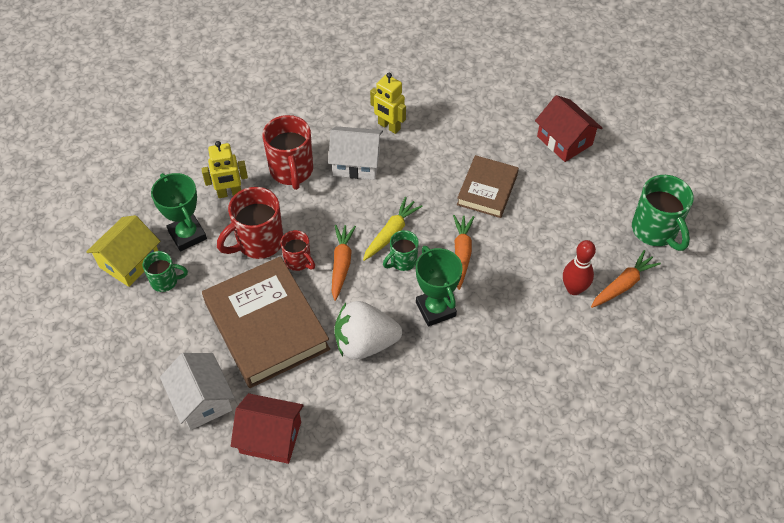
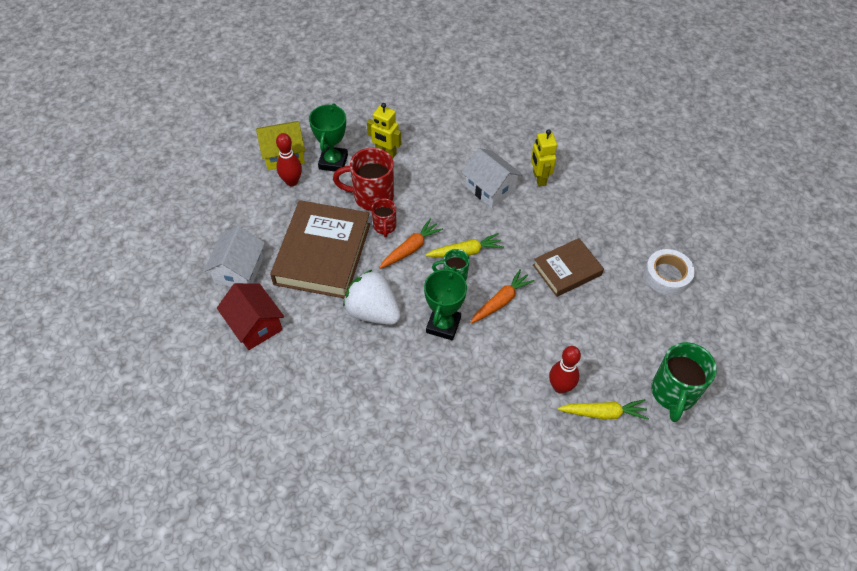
camera: 40 degrees right, 0 degrees up
green mug [143,251,188,292] -> red bowling pin [276,133,302,186]
red mug [262,115,313,190] -> none
red house [535,95,602,162] -> white tape [644,249,695,295]
orange carrot [591,250,661,308] -> yellow carrot [557,399,649,420]

